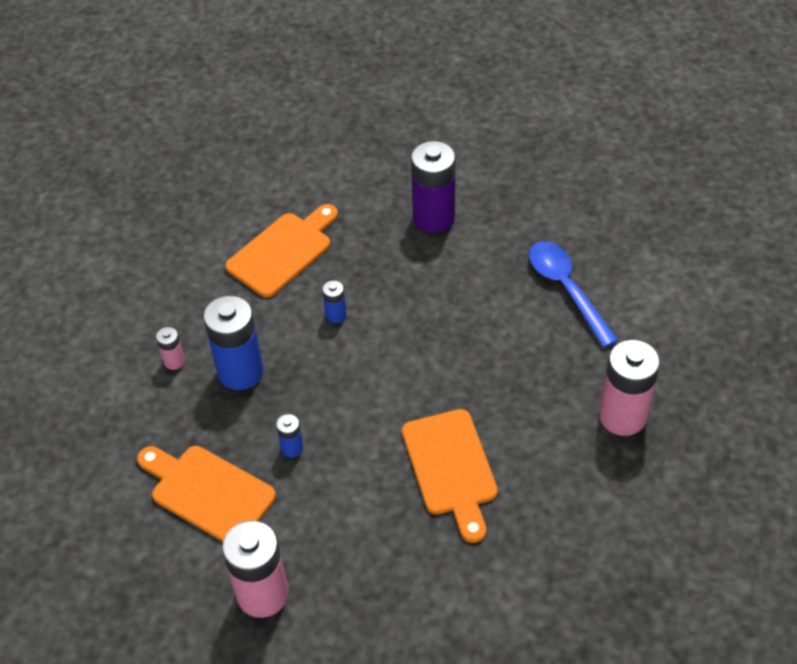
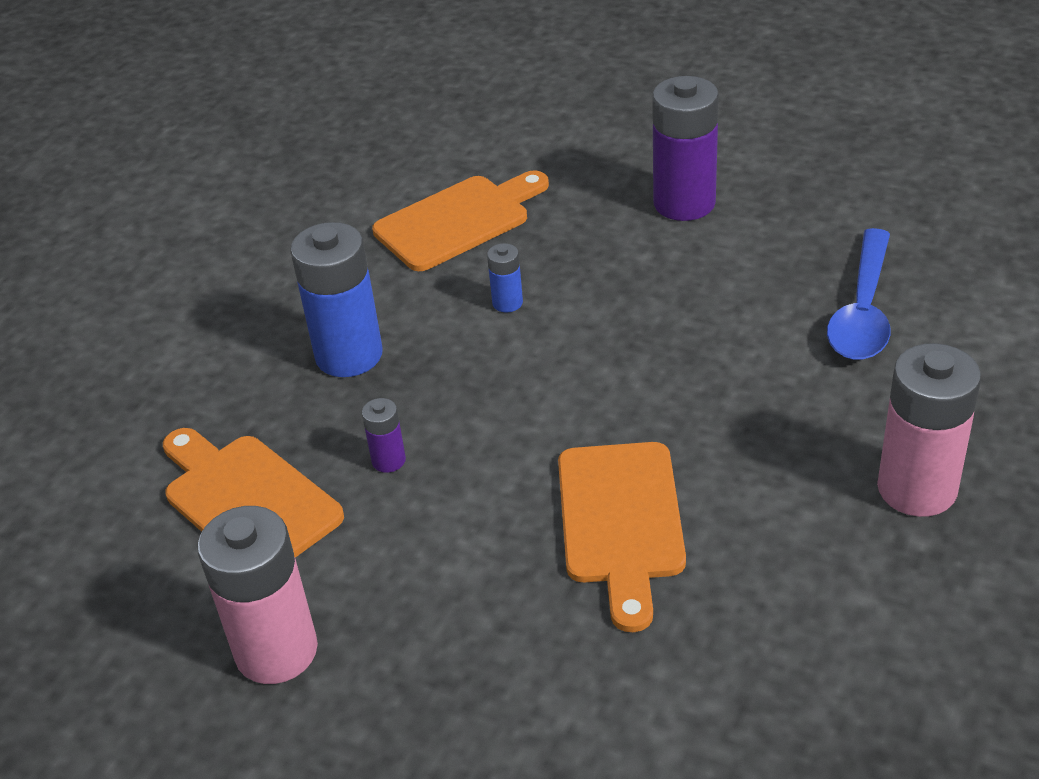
camera: 15 degrees right, 10 degrees down
pink battery [156,327,185,370] -> none
blue battery [276,414,303,458] -> purple battery [362,398,406,473]
blue spoon [529,241,619,348] -> blue spoon turned 150 degrees counterclockwise [827,228,891,360]

